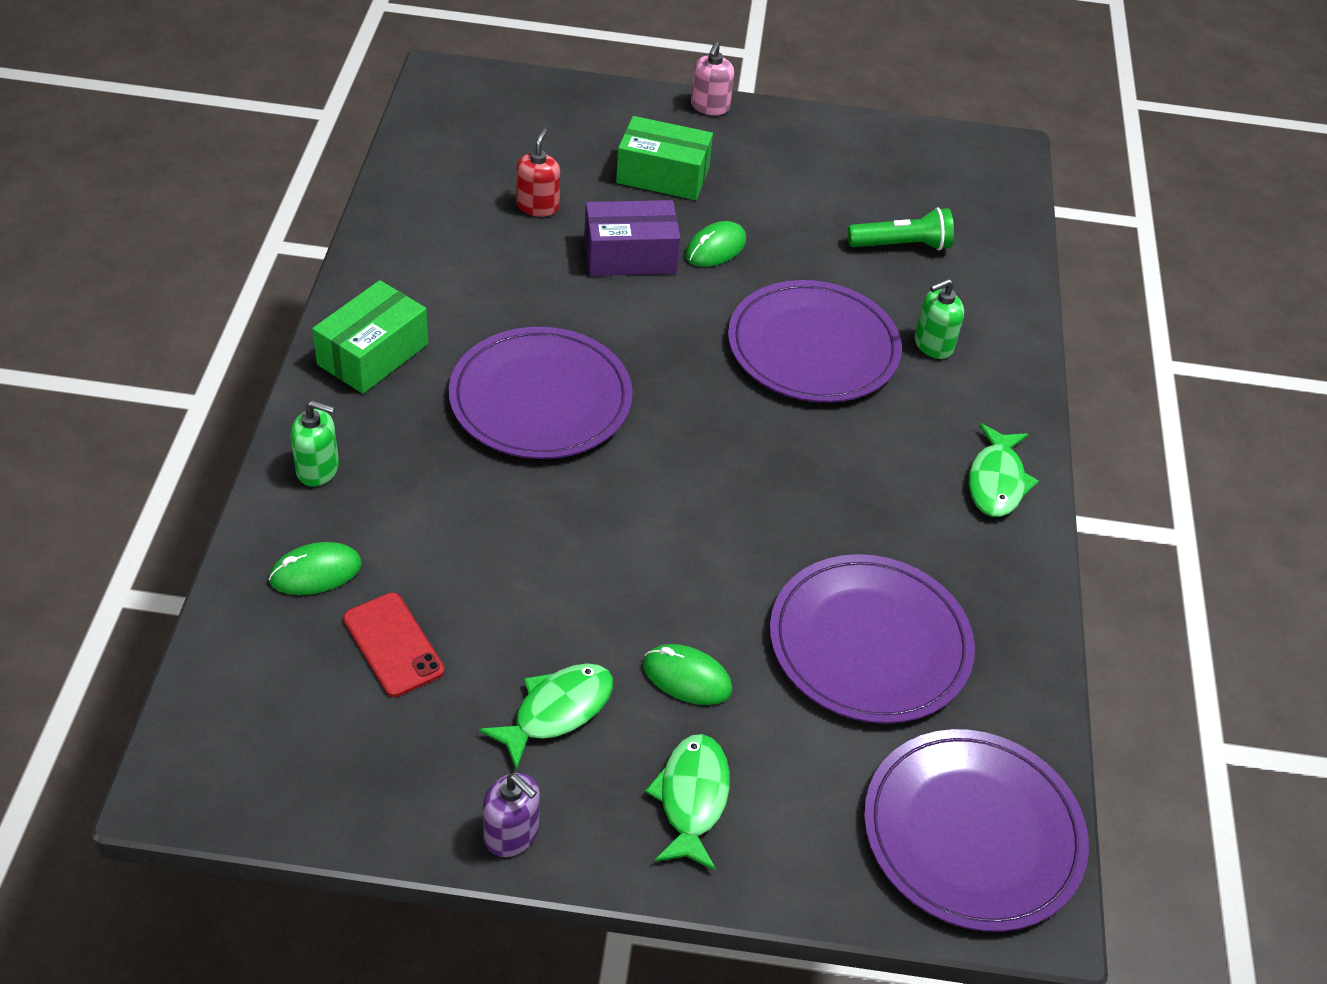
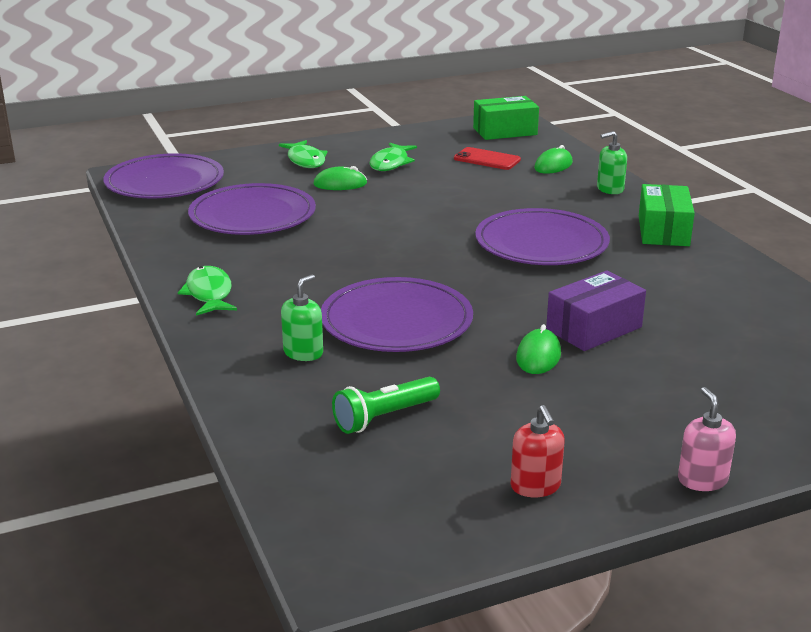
camera: 155 degrees right, 20 degrees down
purple soap dispenser [483,773,540,857] -> none
red soap dispenser [516,128,560,217] -> red soap dispenser moved to [511,405,565,497]
green box [616,116,713,200] -> green box moved to [473,96,539,140]

